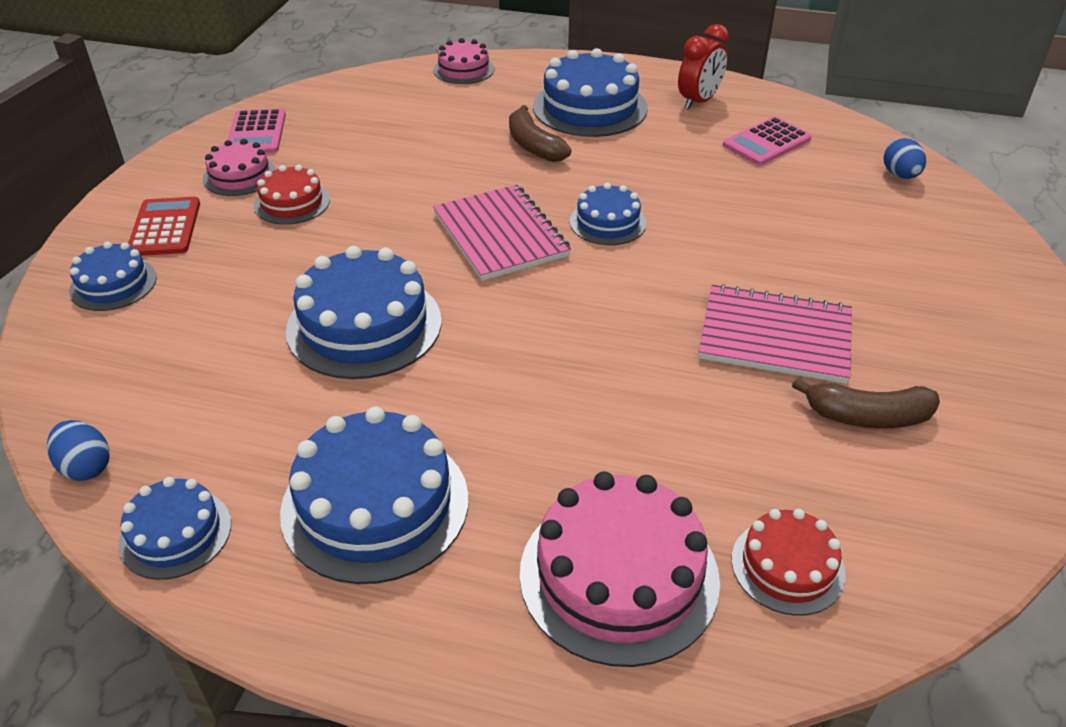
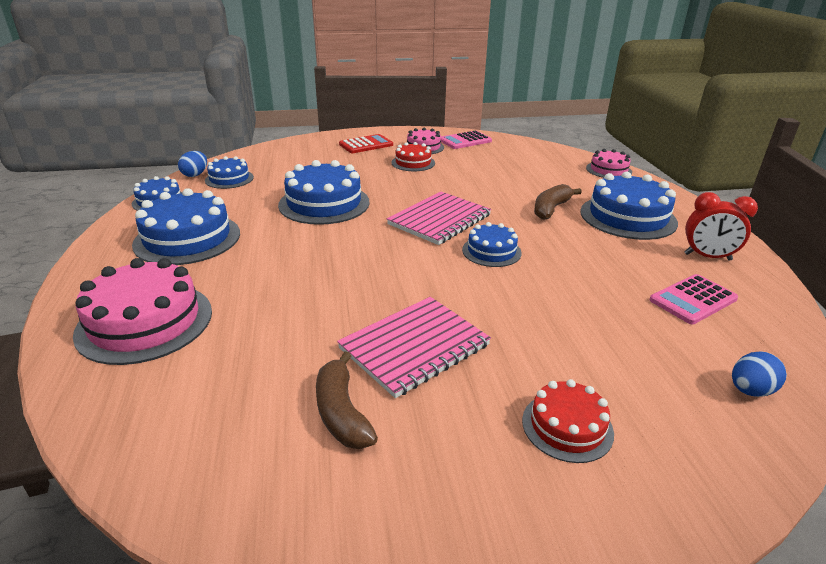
camera: 65 degrees right, 10 degrees down
blue cake [69,241,157,311] -> blue cake moved to [205,156,254,189]
pink notebook [699,284,852,384] -> pink notebook turned 60 degrees clockwise [337,297,491,398]
pink calculator [723,116,812,166] -> pink calculator turned 60 degrees counterclockwise [649,274,738,324]
red cake [732,509,846,616] -> red cake moved to [522,379,614,463]

